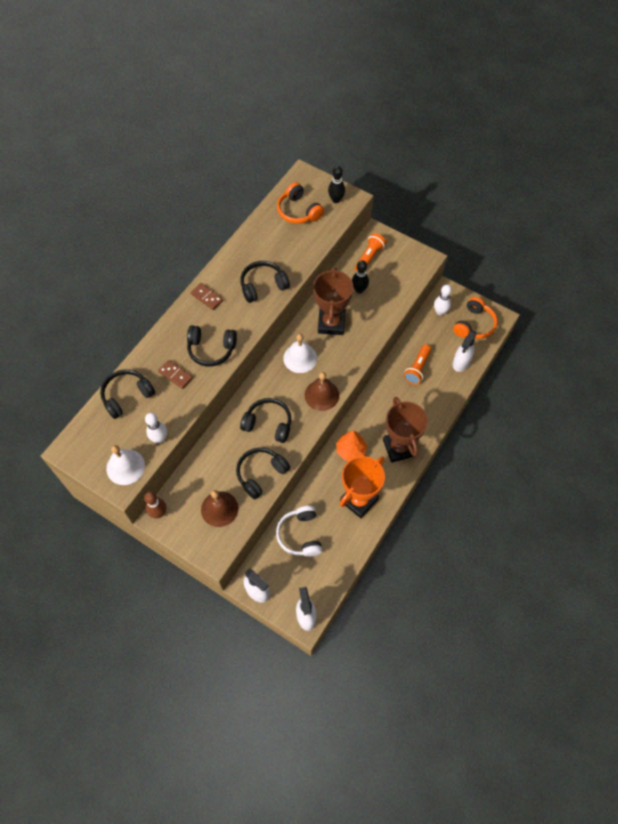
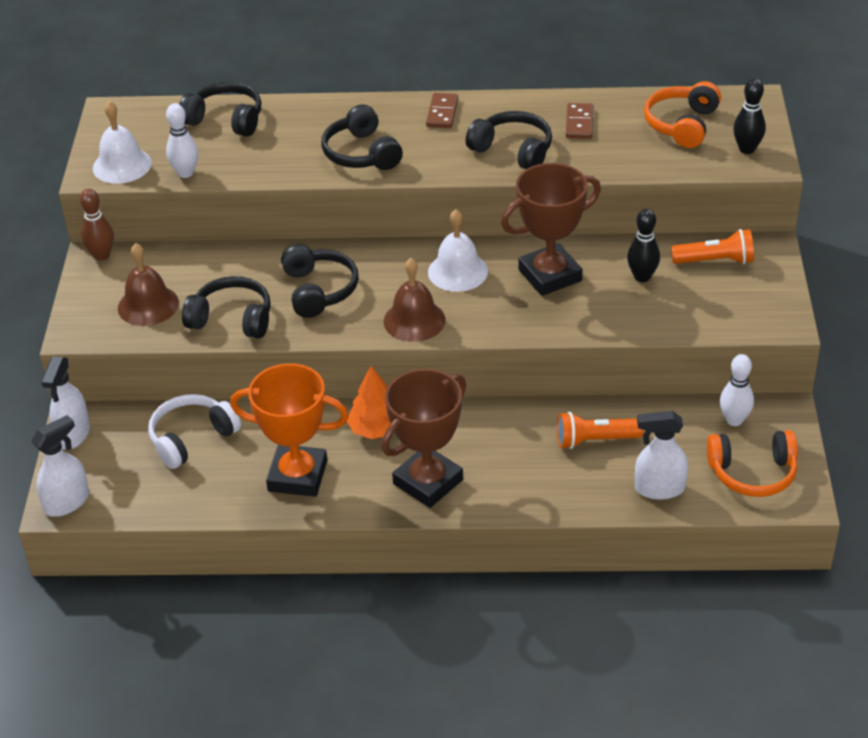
camera: 60 degrees right, 20 degrees down
brown domino [158,360,193,389] -> brown domino moved to [566,103,593,139]

